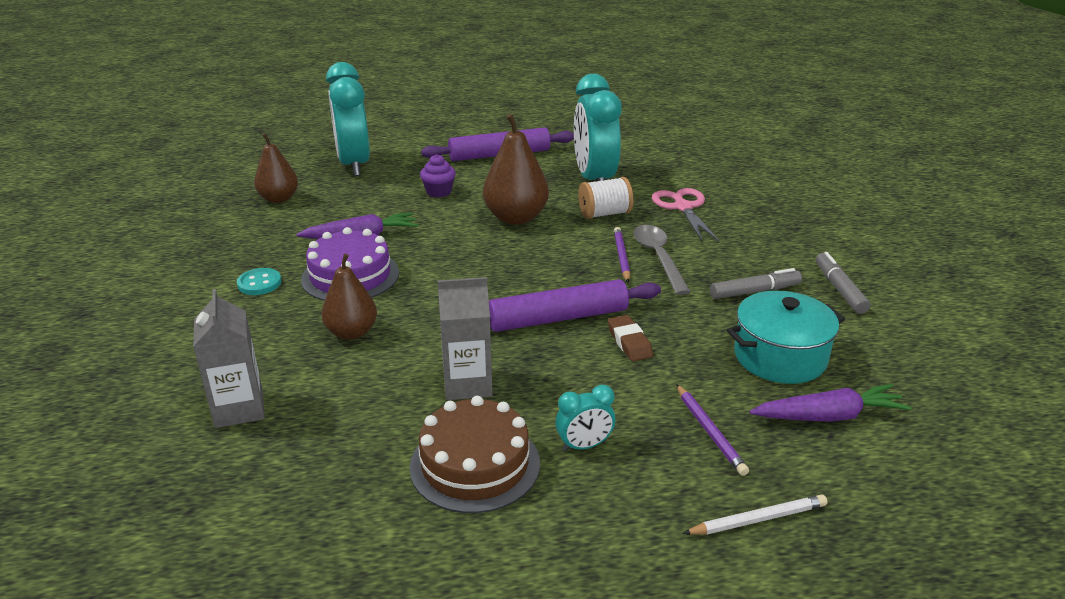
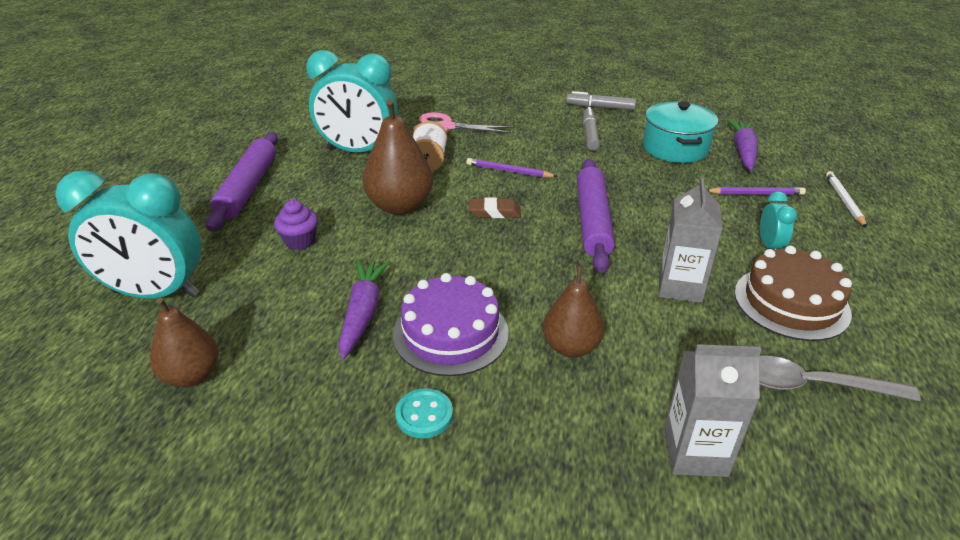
camera: 70 degrees left, 5 degrees up
brown eraser [608,315,653,362] -> brown eraser moved to [469,197,521,218]
grey spoon [633,225,691,295] -> grey spoon moved to [759,355,921,401]

